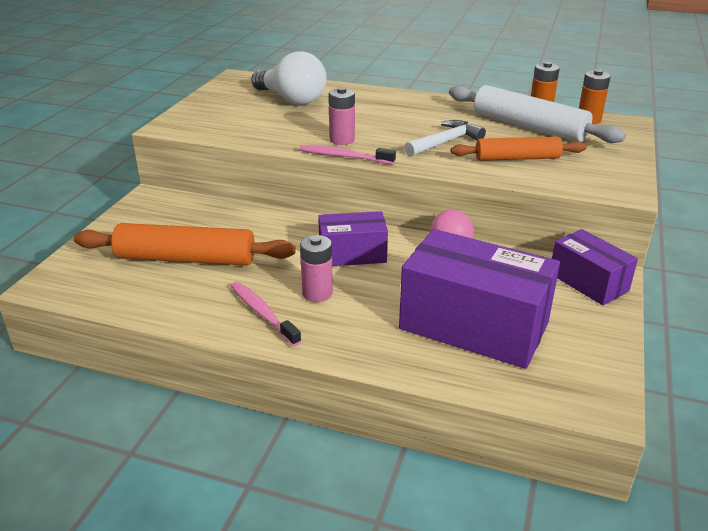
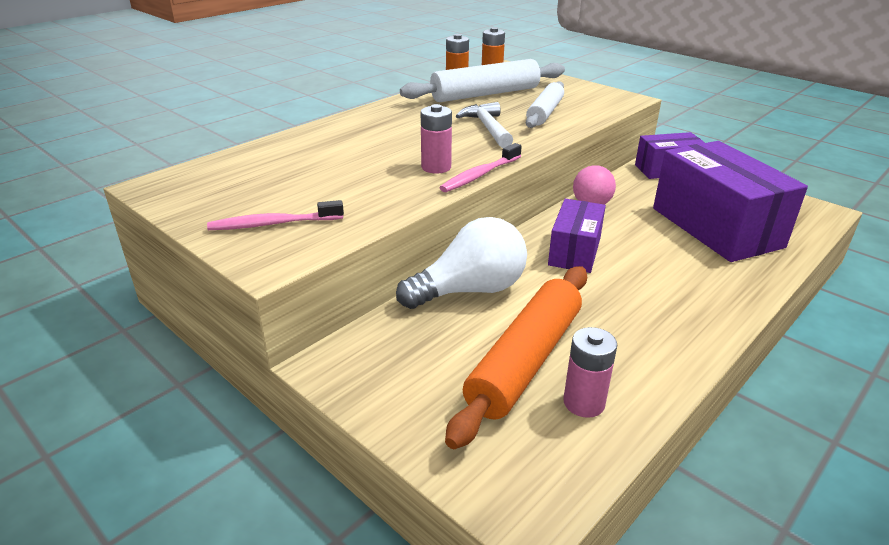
camera: 65 degrees left, 0 degrees up
pink toothbrush [231,282,301,346] -> pink toothbrush moved to [207,200,344,230]
white light bulb [251,51,327,105] -> white light bulb moved to [396,217,527,309]
pink battery [300,235,333,302] -> pink battery moved to [563,327,617,418]
purple box [399,229,560,369] -> purple box turned 75 degrees counterclockwise [653,141,808,262]
orange rolling pin [451,137,587,161] -> white rolling pin [526,81,564,128]

